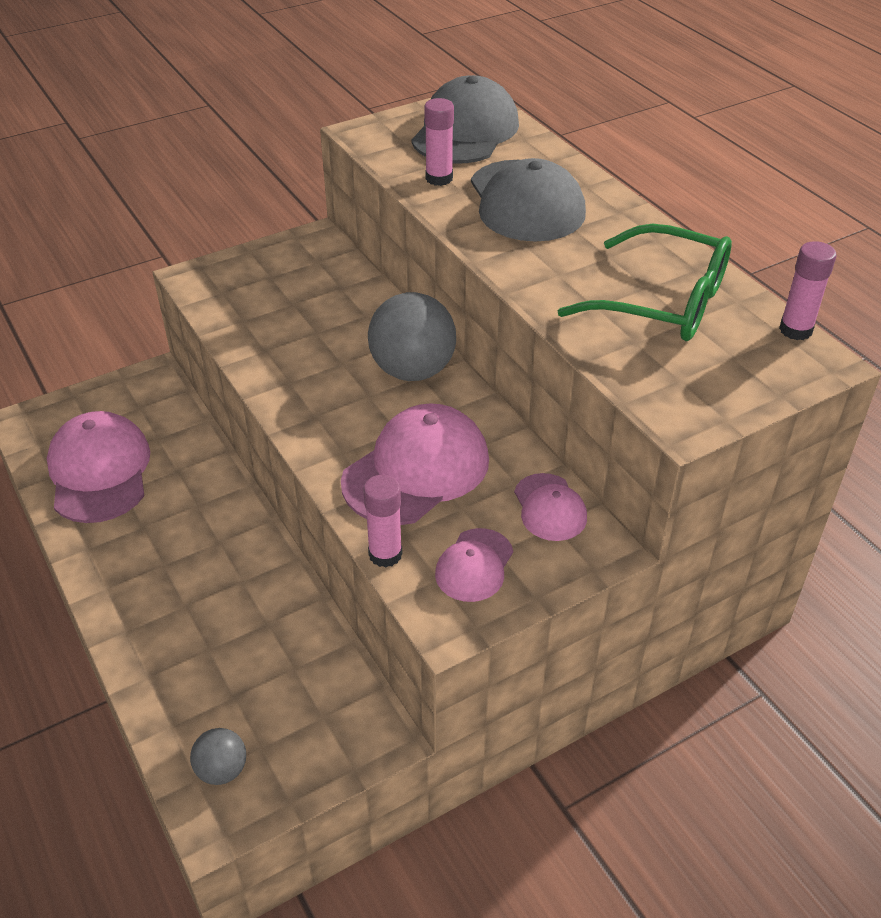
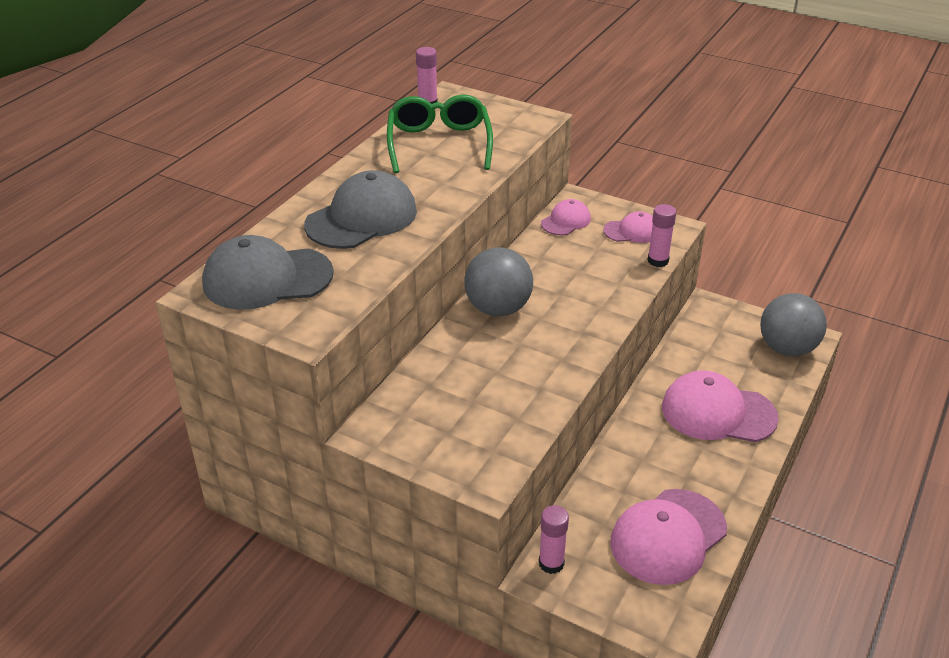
camera: 120 degrees left, 5 degrees down
grey ball [190,728,246,785] -> grey ball [760,293,827,356], size x1.92
pink cap [341,403,489,525] -> pink cap moved to [662,370,779,442]
pink glue stick [424,98,454,186] -> pink glue stick moved to [539,505,569,574]

